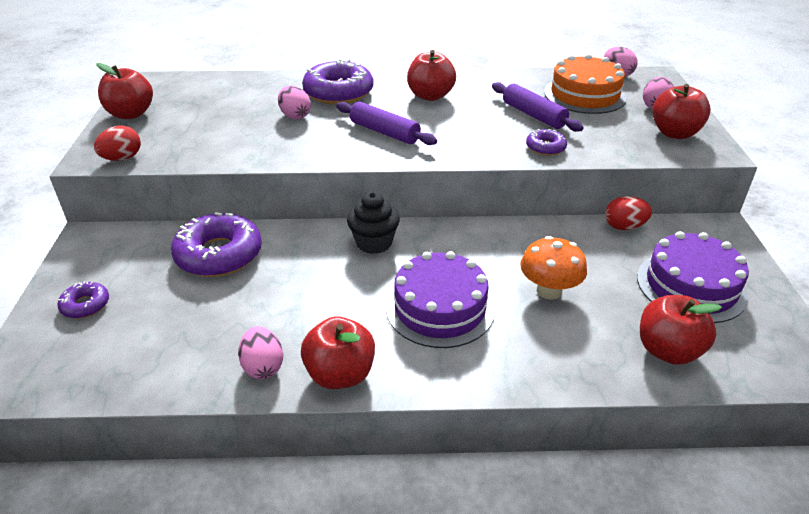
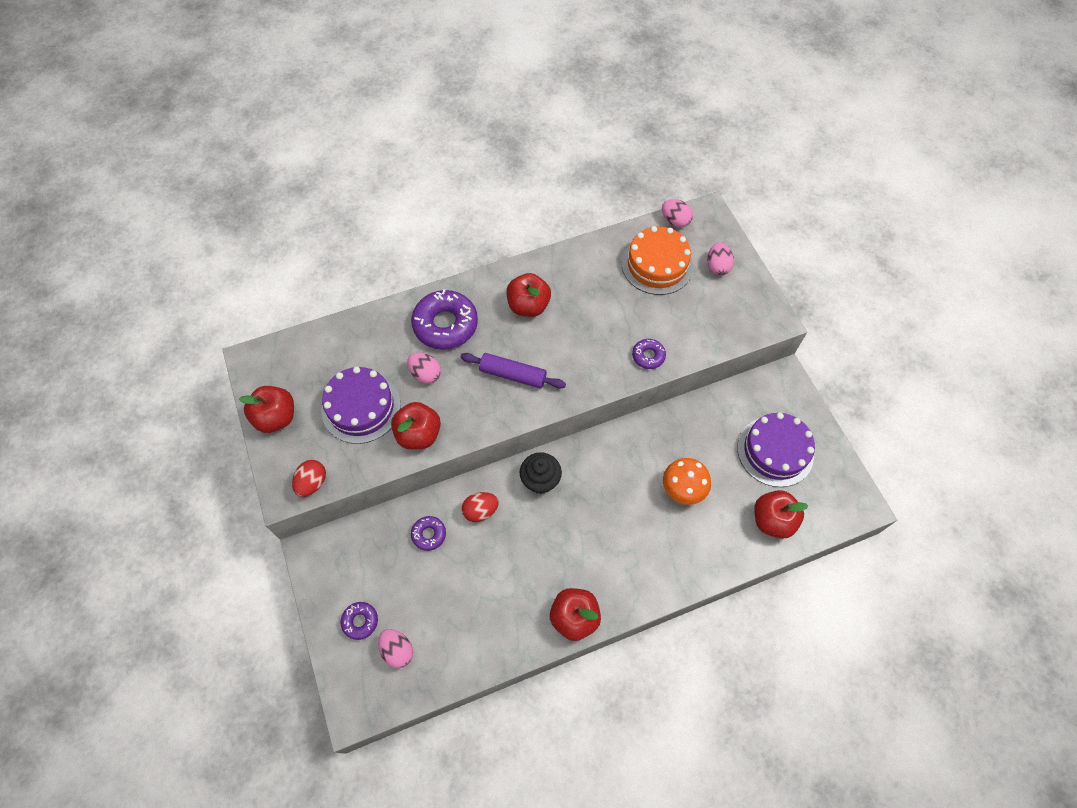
camera: 20 degrees left, 25 degrees up
purple donut [171,212,262,277] -> purple donut [411,516,446,551], size x0.50
pink egg [238,326,283,379] -> pink egg moved to [378,629,413,668]
purple cake [386,251,495,348] -> purple cake moved to [322,367,401,444]
purple rolling pin [492,82,583,132] -> none
red egg [605,196,652,230] -> red egg moved to [462,492,499,522]
red apple [652,84,711,139] -> red apple moved to [391,402,441,450]

